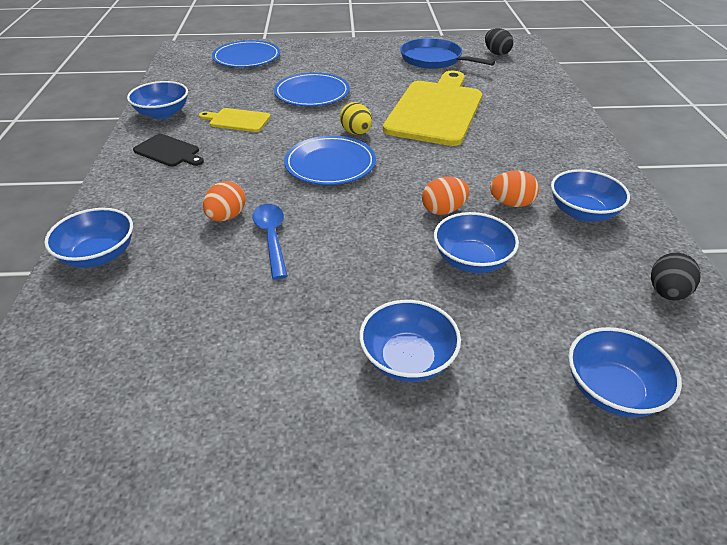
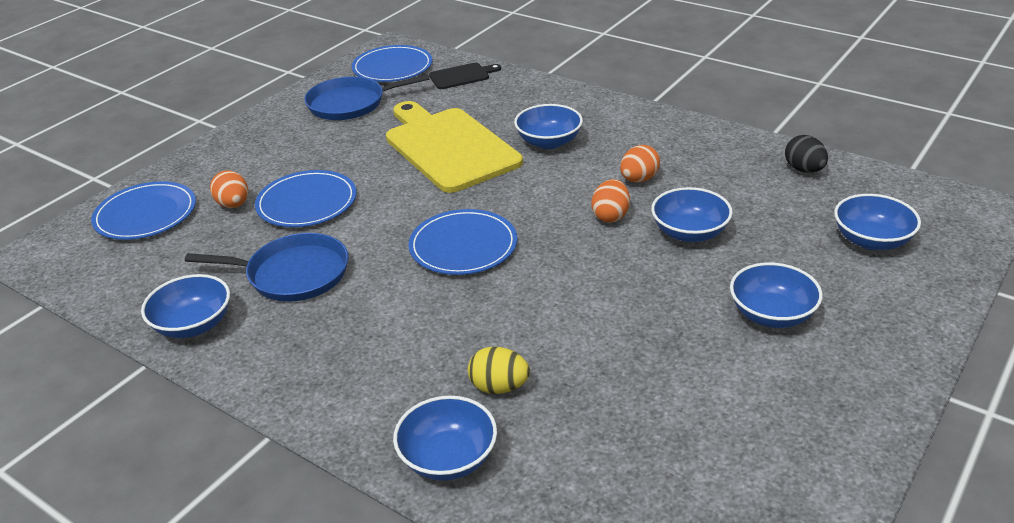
camera: 50 degrees left, 5 degrees down
black cutting board [133,134,204,167] -> black cutting board moved to [429,63,501,89]
yellow cutting board [199,108,270,132] -> blue pan [185,233,349,302]
orange egg [203,181,245,221] -> orange egg moved to [210,170,248,208]
blue spoon [253,204,288,279] -> none
yellow egg [340,102,372,135] -> yellow egg moved to [468,347,530,394]
black egg [485,28,513,55] -> blue plate [352,45,432,82]
blue bowl [551,169,630,221] -> blue bowl moved to [514,104,583,149]

